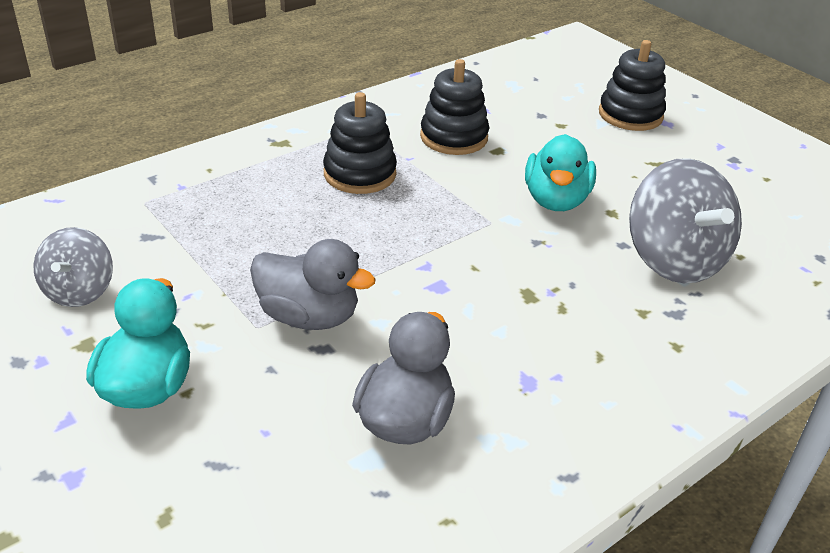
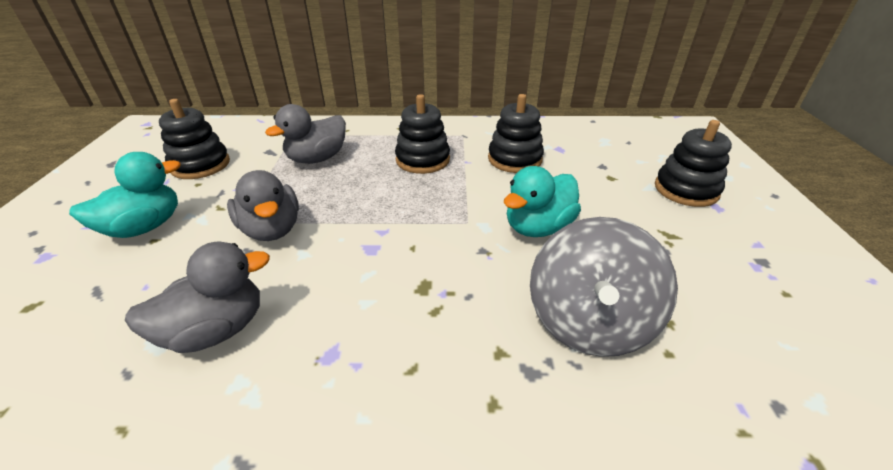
camera: 40 degrees right, 0 degrees up
grey spinning top [33,227,113,307] -> black stacking toy [159,99,230,179]
none -> grey duck [265,104,346,164]

